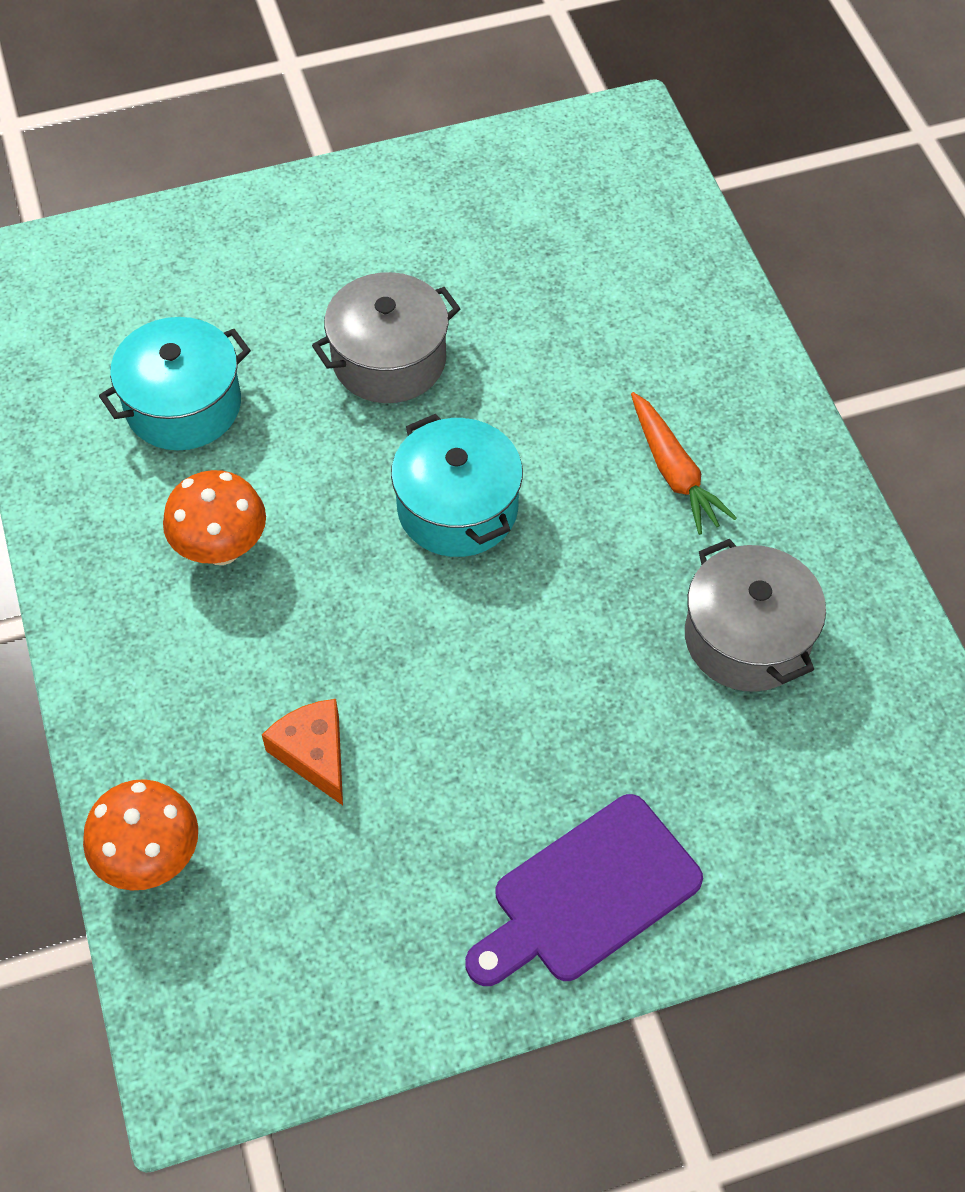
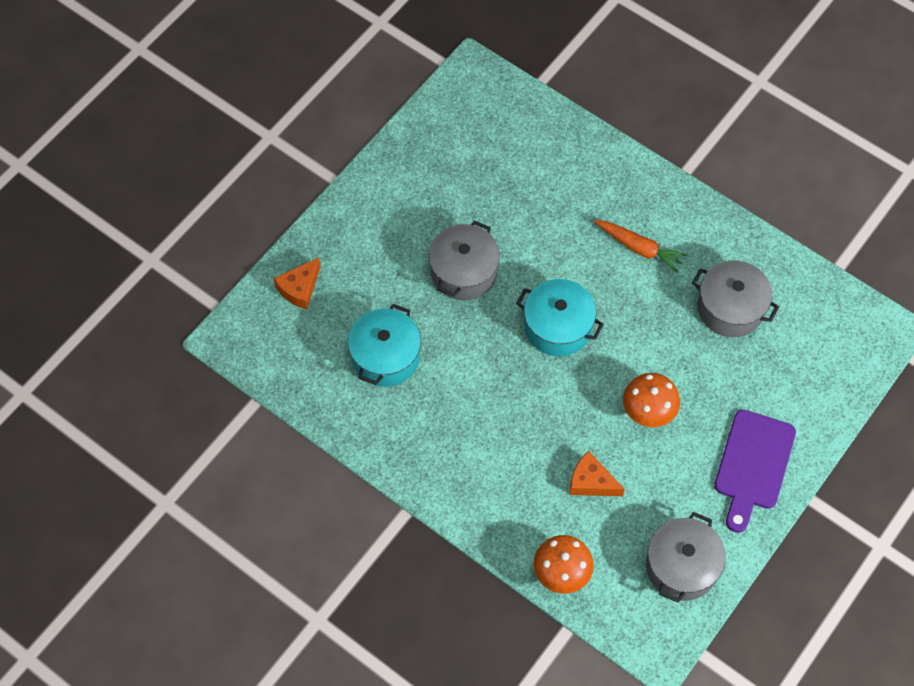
camera: 35 degrees left, 5 degrees up
orange mushroom [163,470,266,565] -> orange mushroom moved to [623,373,680,427]
none -> orange cheese [274,257,321,309]
none -> grey pot [646,512,726,603]

